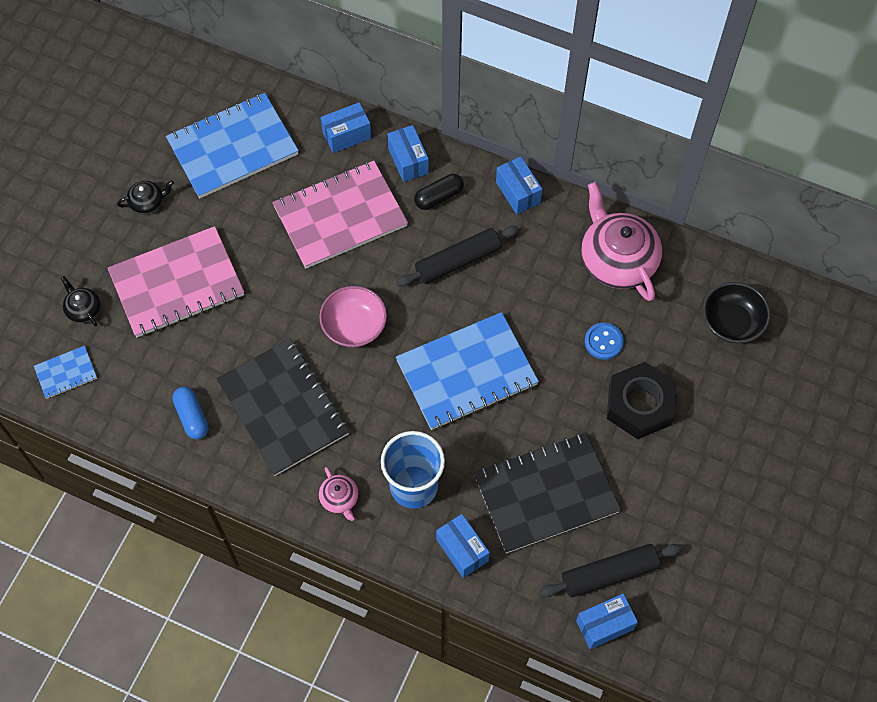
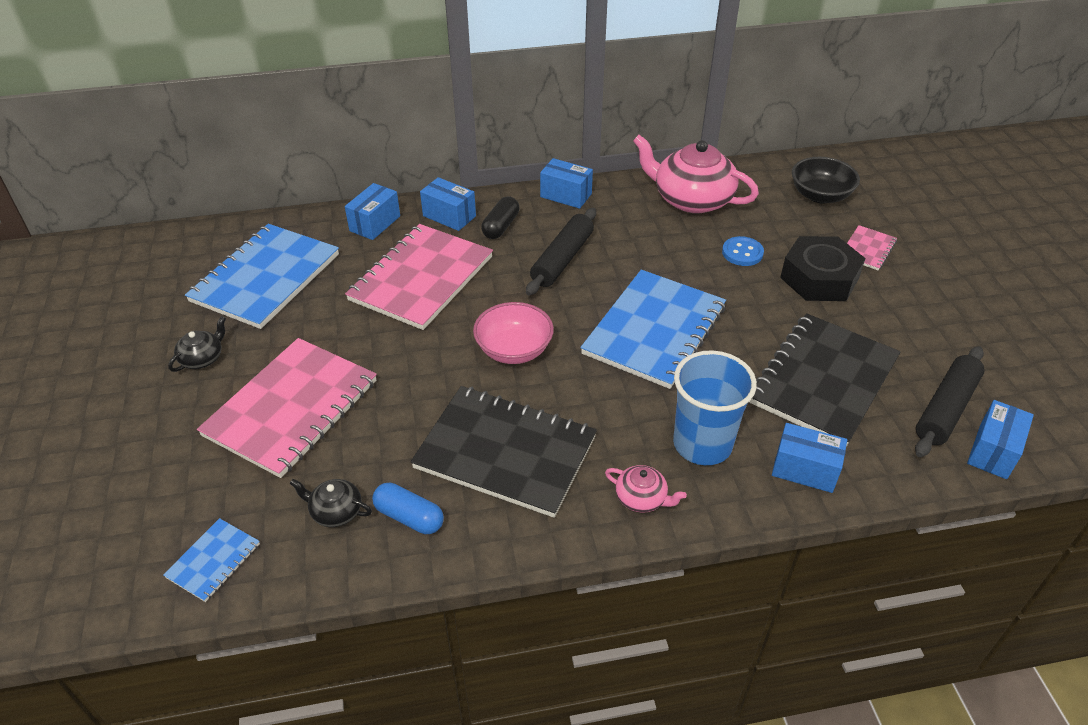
camera: 35 degrees left, 20 degrees down
black teapot [61,276,101,327] -> black teapot moved to [289,479,372,527]
none -> pink notebook [847,225,897,270]

